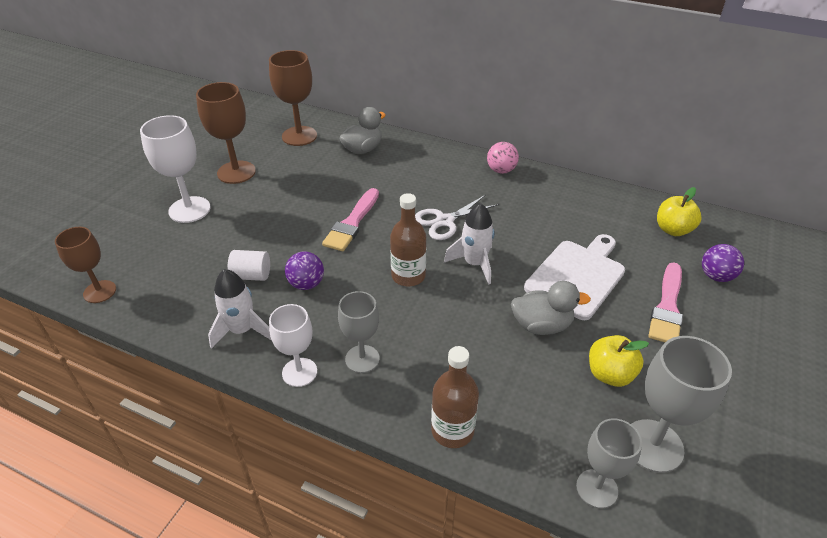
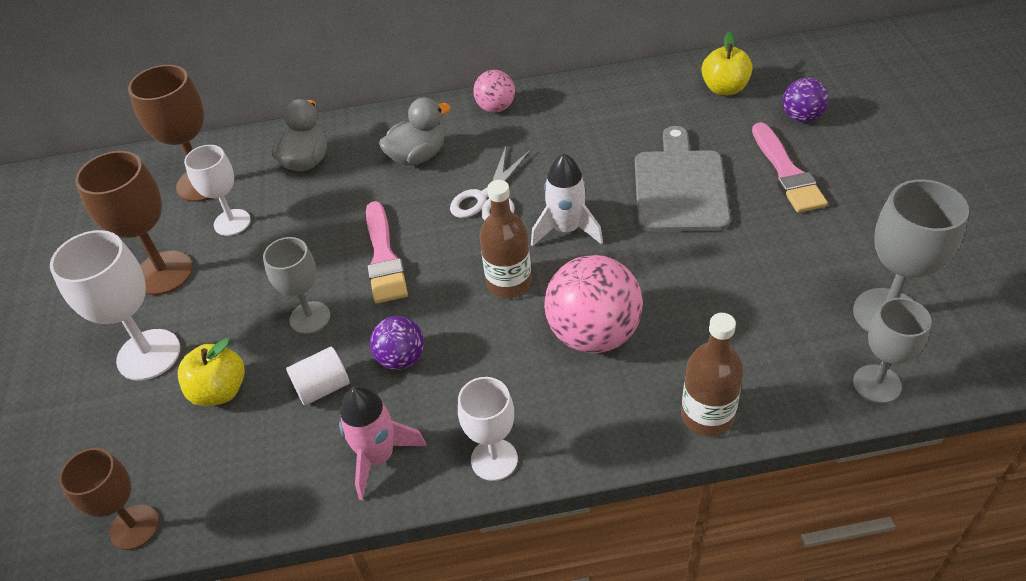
camera: 30 degrees left, 5 degrees up
white rocket [208,269,272,349] -> pink rocket [339,386,426,500]
grey goblet [338,291,379,373] -> grey goblet moved to [263,237,330,334]
grey duck [511,281,591,335] -> grey duck moved to [379,97,451,166]
white cutting board [524,234,625,320] -> grey cutting board [635,126,730,232]
yellow apple [589,335,649,387] -> yellow apple moved to [178,338,245,406]
none -> white goblet [184,145,251,236]
none -> pink ball [544,255,643,353]

